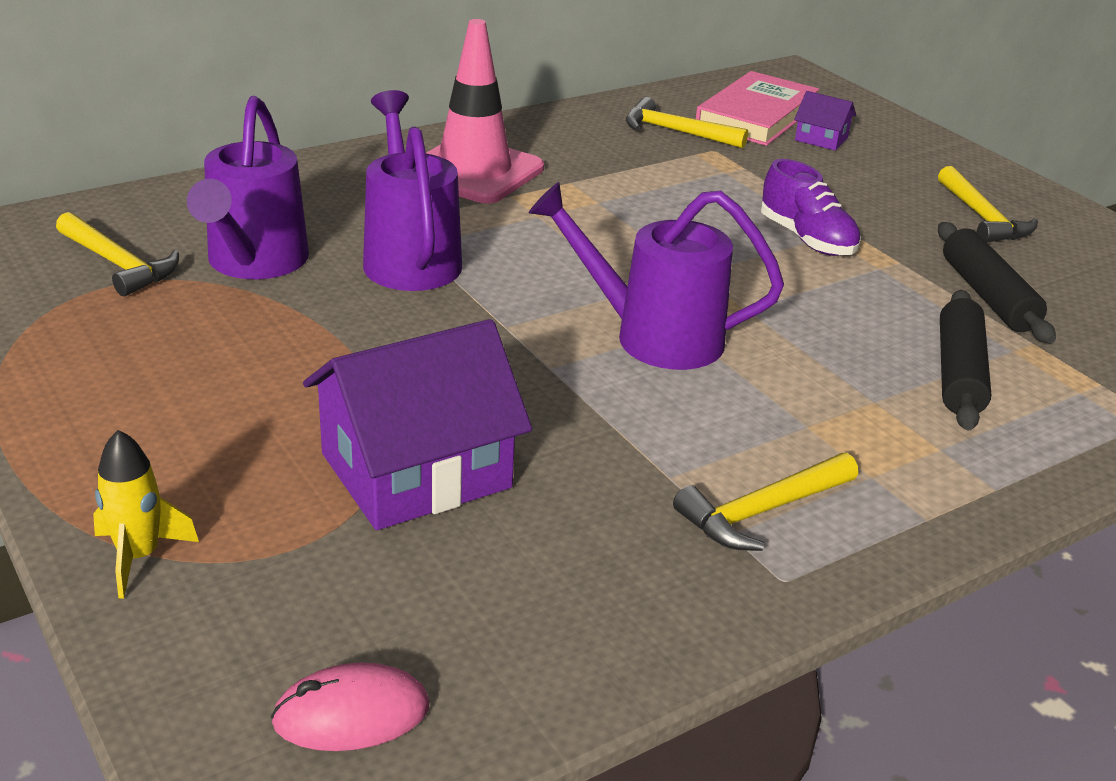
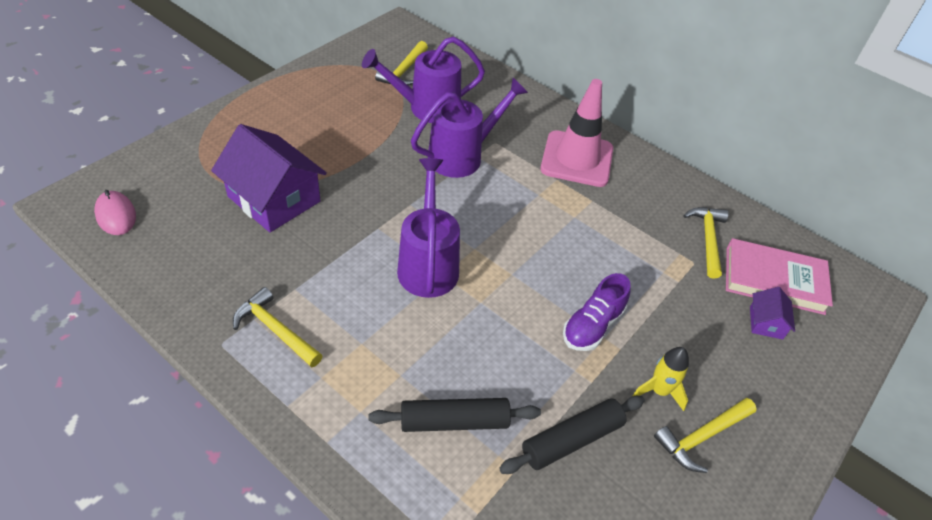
camera: 70 degrees right, 15 degrees up
yellow rocket [93,430,199,599] -> yellow rocket moved to [633,347,689,411]

